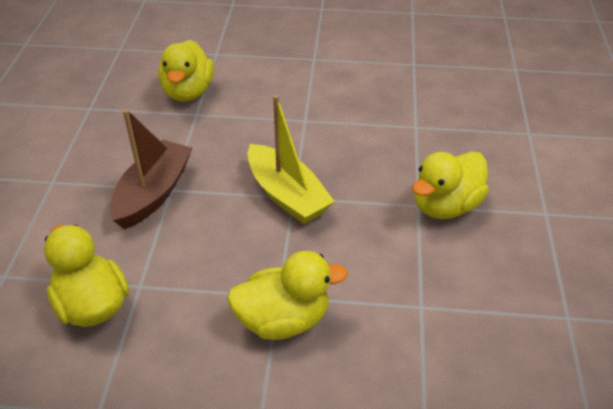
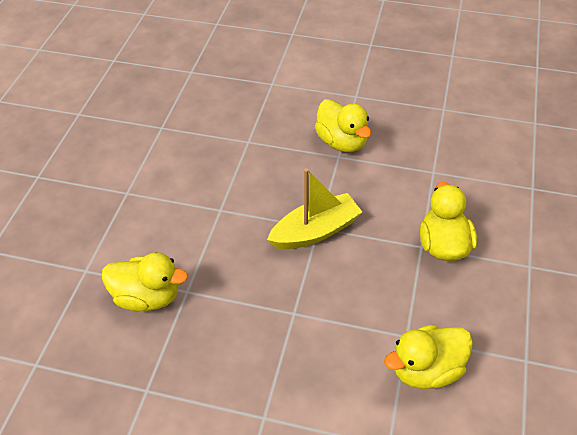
camera: 80 degrees left, 5 degrees up
brown boat [110,109,192,229] -> none

